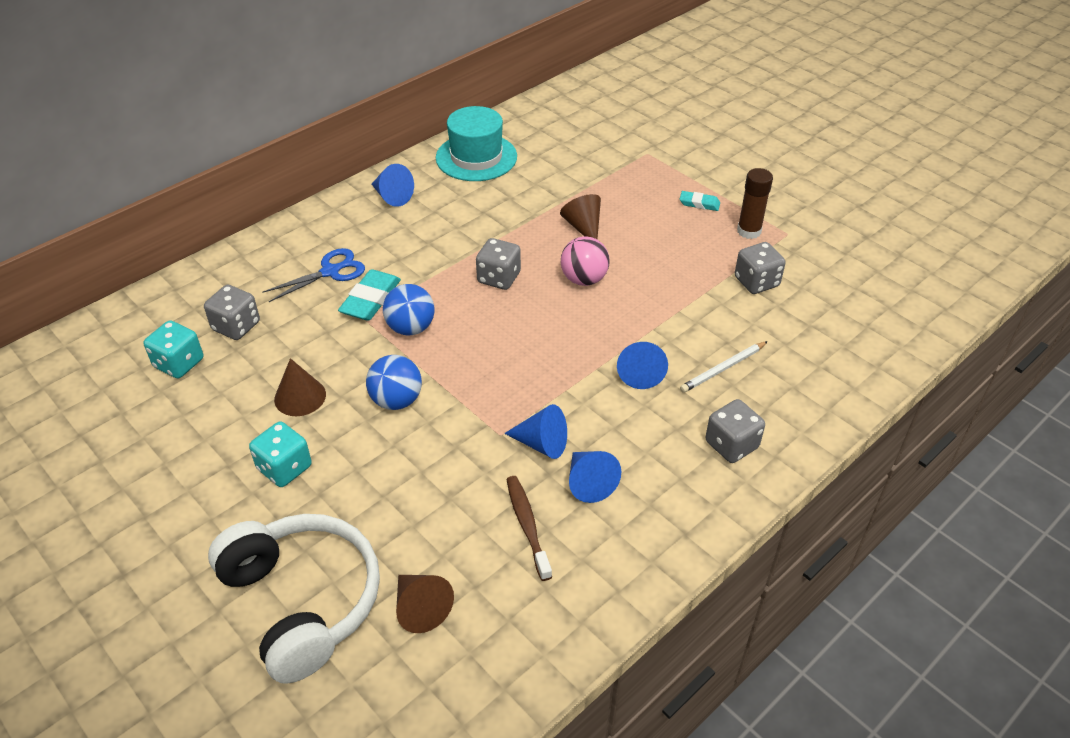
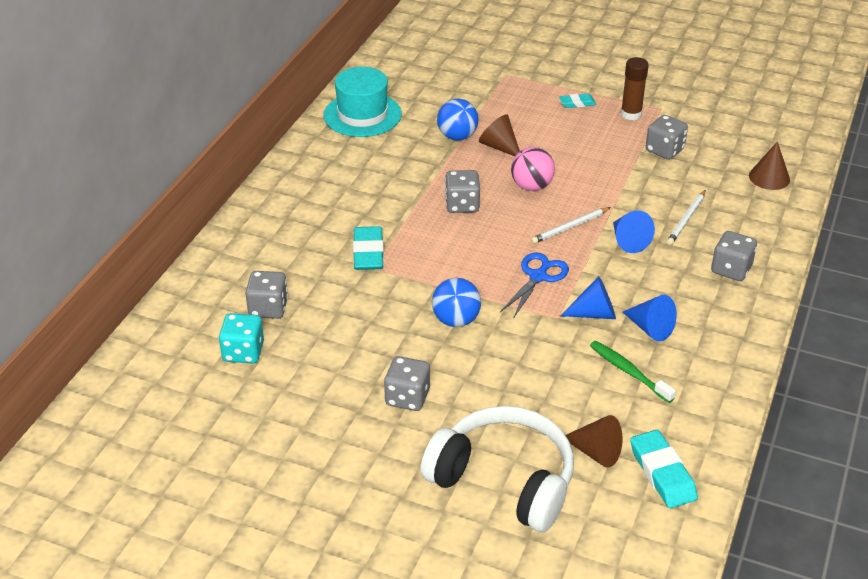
camera: 25 degrees left, 5 degrees down
turquoise dice [249,422,312,487] -> grey dice [384,356,430,411]
blue scissors [262,248,365,302] -> blue scissors moved to [500,252,569,319]
brown cone [274,358,326,416] -> brown cone moved to [749,142,790,190]
blue cone [372,164,414,207] -> none
blue ball [383,284,435,335] -> blue ball moved to [437,99,478,140]
brown toothbrush [506,476,552,581] -> green toothbrush [590,341,676,403]
none -> white pencil [531,207,611,244]
none -> turquoise eraser [630,430,698,508]

